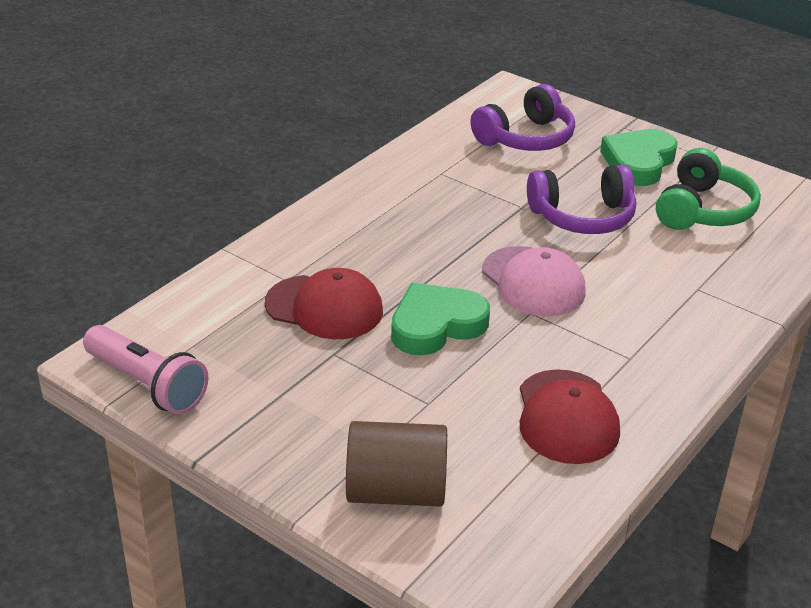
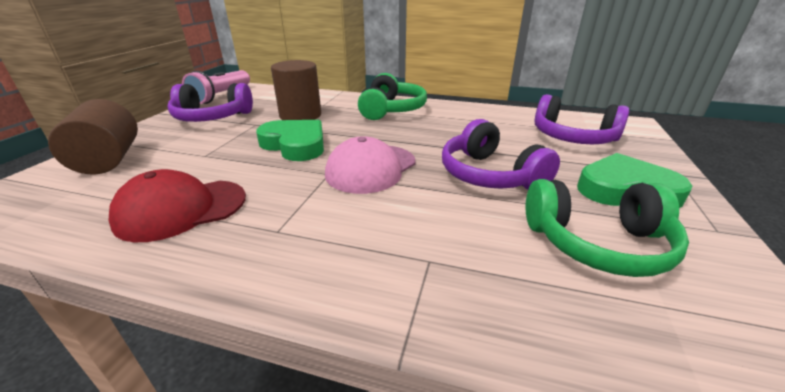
camera: 70 degrees right, 5 degrees down
red cap [265,268,383,339] -> brown cylinder [271,60,321,120]
none -> purple headphones [168,83,253,122]
none -> green headphones [358,73,427,120]

